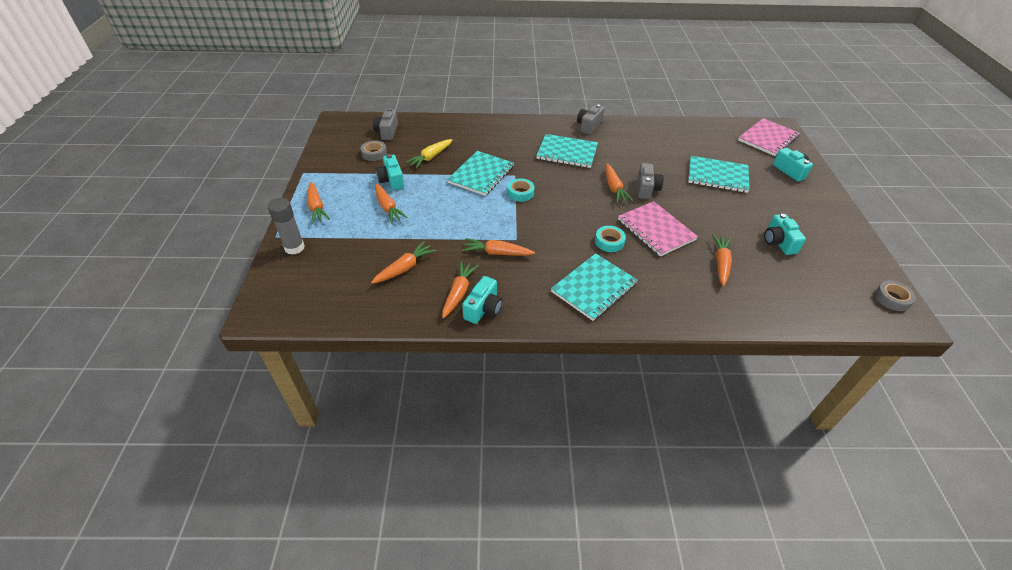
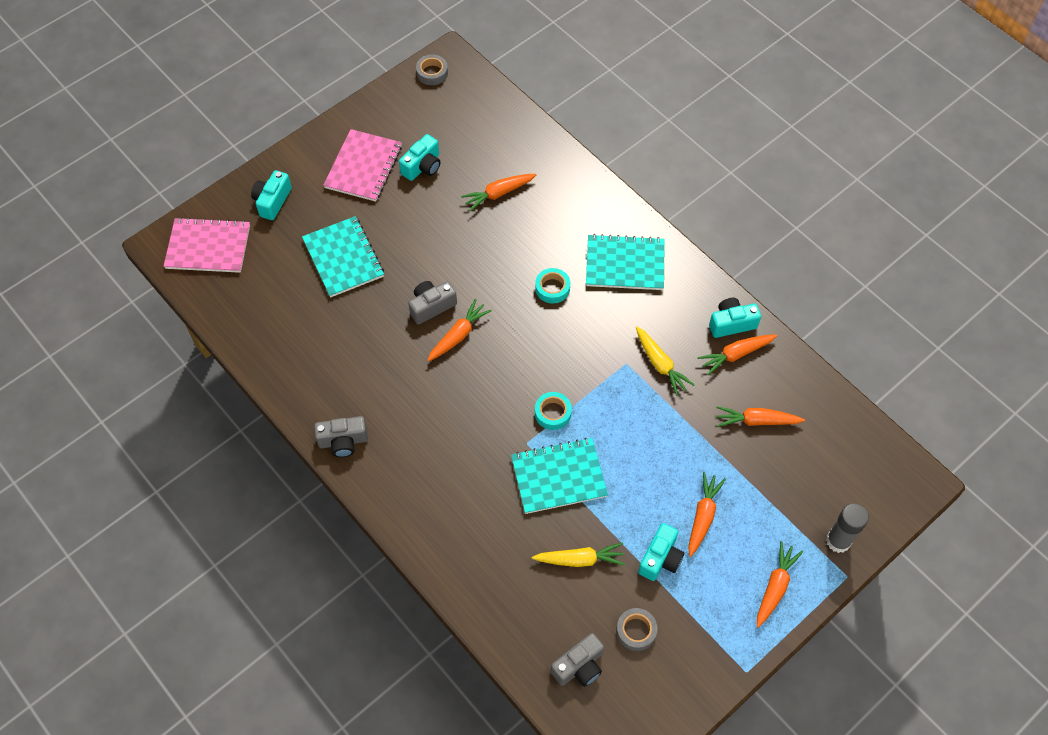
camera: 130 degrees left, 15 degrees up
orange carrot [462,238,535,256] -> yellow carrot [636,327,694,396]
turquoise notebook [536,134,598,168] -> none
pink notebook [618,201,698,257] -> pink notebook moved to [323,129,402,202]

